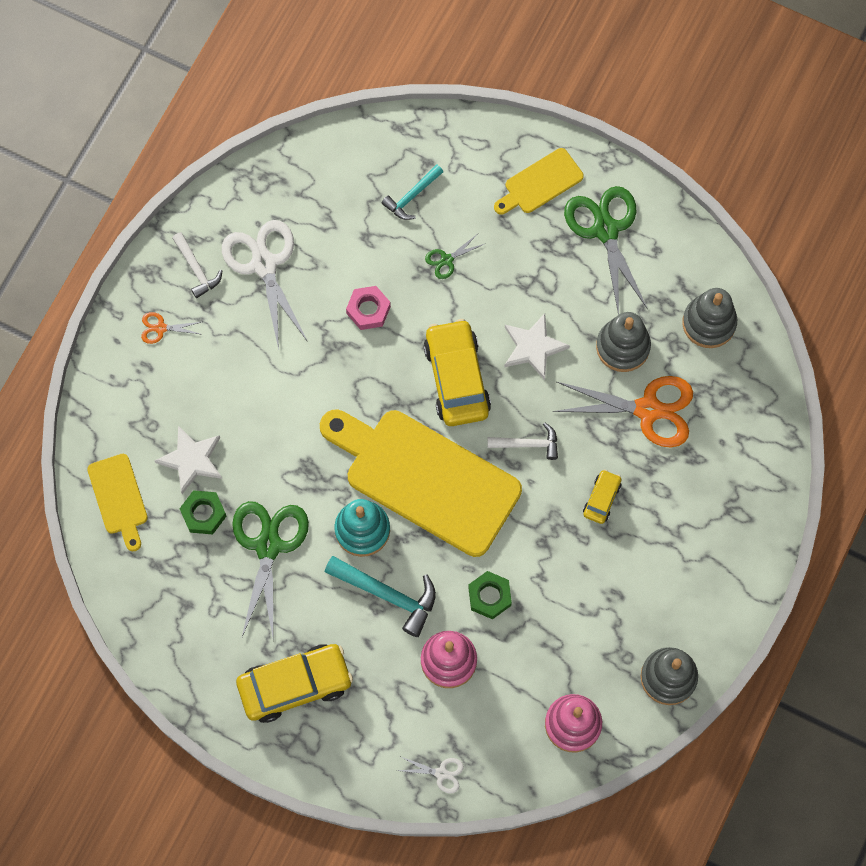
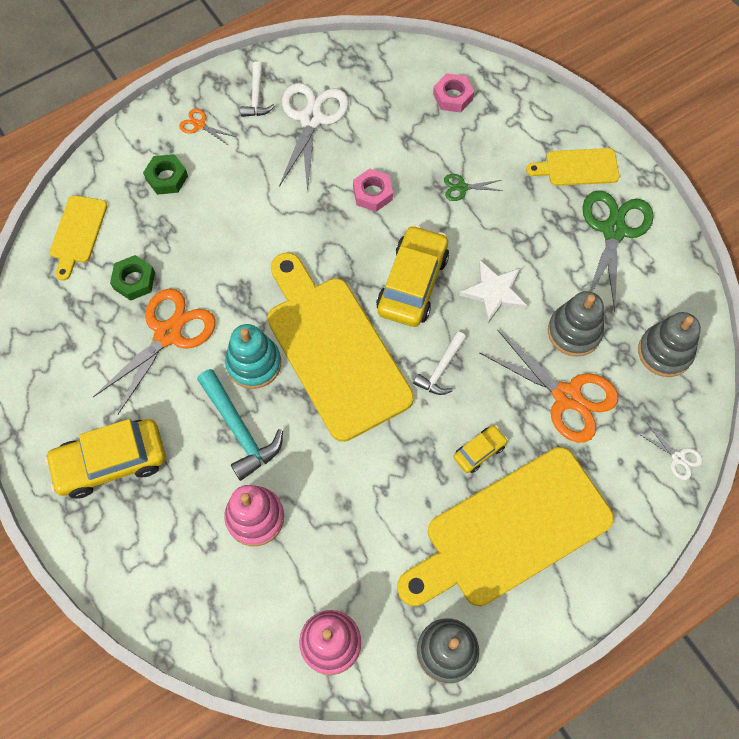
camera: 30 degrees right, 5 degrees down
white star [154,426,222,494] -> none
green scissors [232,501,309,639] -> orange scissors [93,289,216,415]
yellow car [236,644,353,723] -> yellow car turned 150 degrees clockwise [45,419,166,499]
turquoise hammer [381,164,443,220] -> none
white scissors [397,757,464,794] -> white scissors moved to [639,423,703,480]
green nut [468,571,512,619] -> green nut moved to [143,154,188,195]
white hammer [487,423,558,460] -> white hammer turned 90 degrees clockwise [413,331,466,395]
none -> yellow cutting board [397,447,614,606]
none -> pink nut [433,73,474,112]

